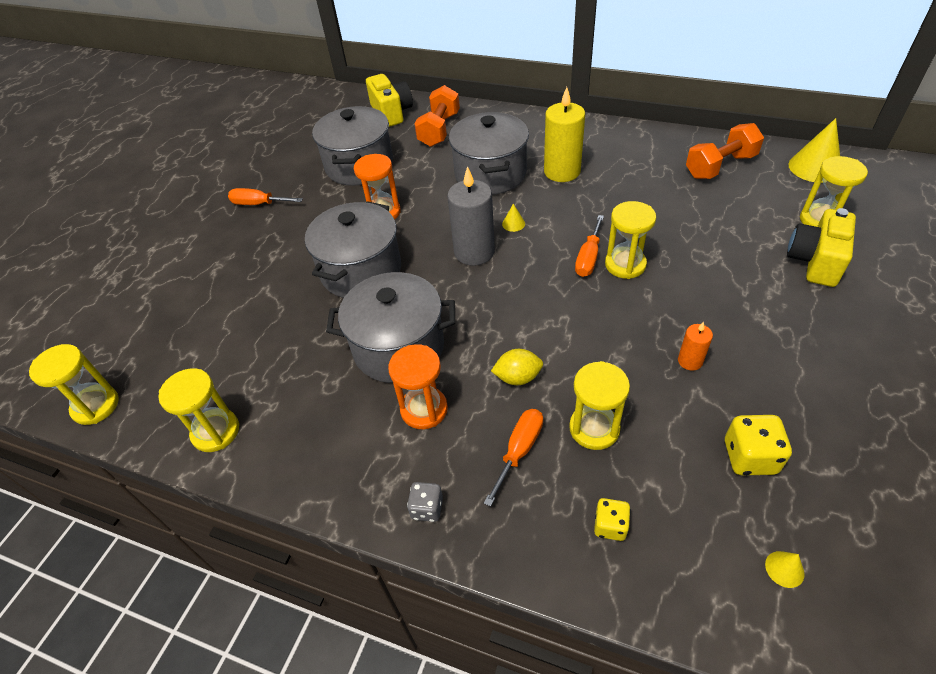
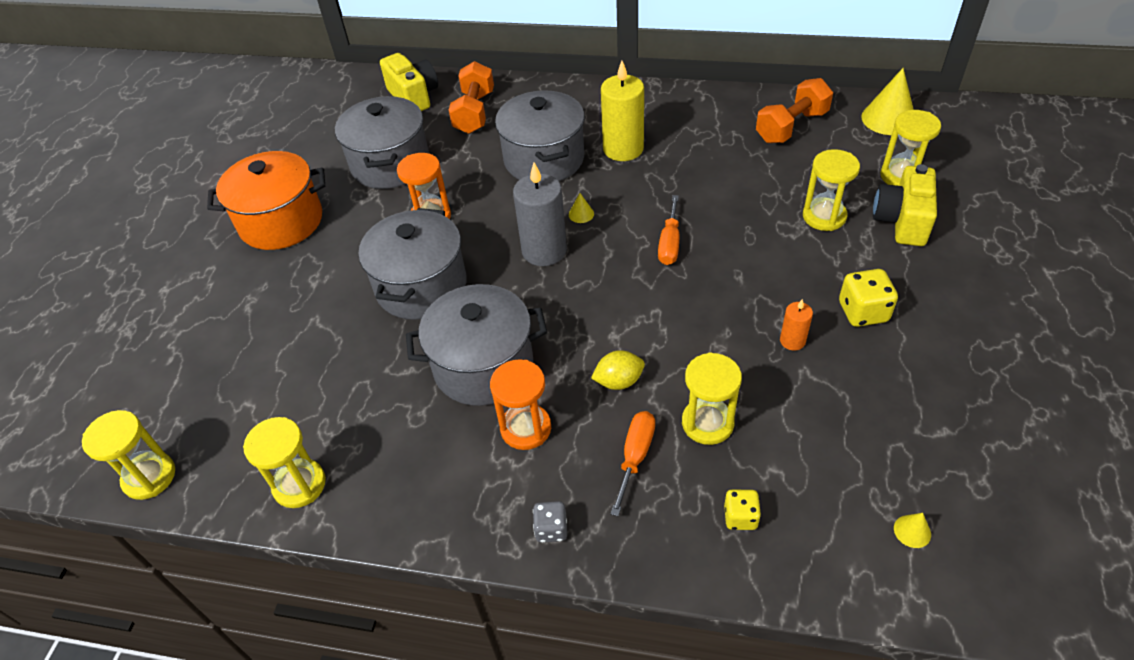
camera: 10 degrees left, 0 degrees up
orange screwdriver [228,188,303,205] -> orange pot [207,151,325,250]
yellow hourglass [605,201,656,279] -> yellow hourglass moved to [803,149,860,231]
yellow dice [725,415,792,475] -> yellow dice moved to [839,269,898,327]

